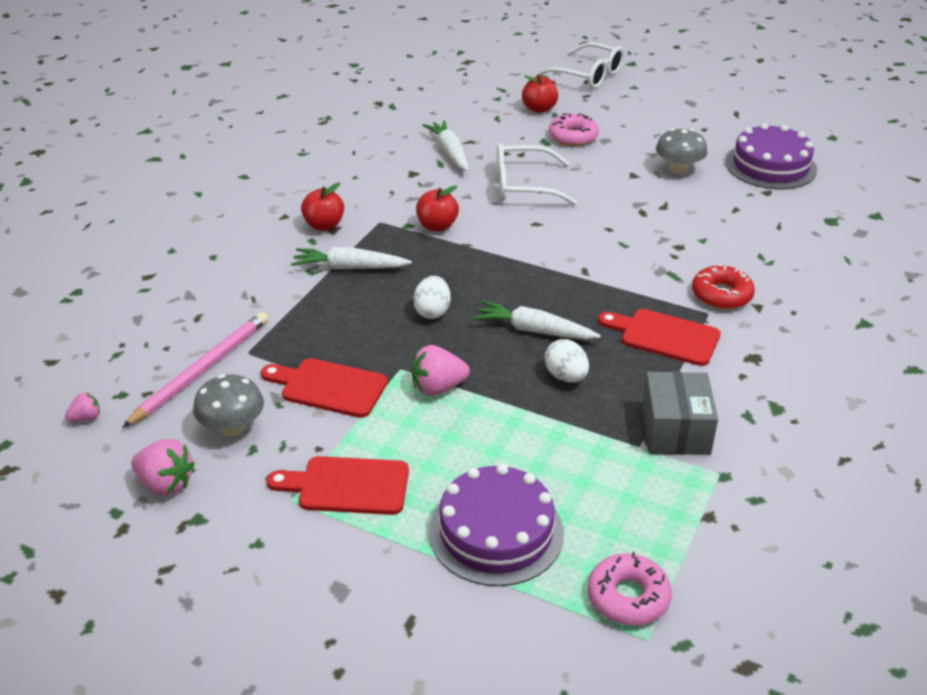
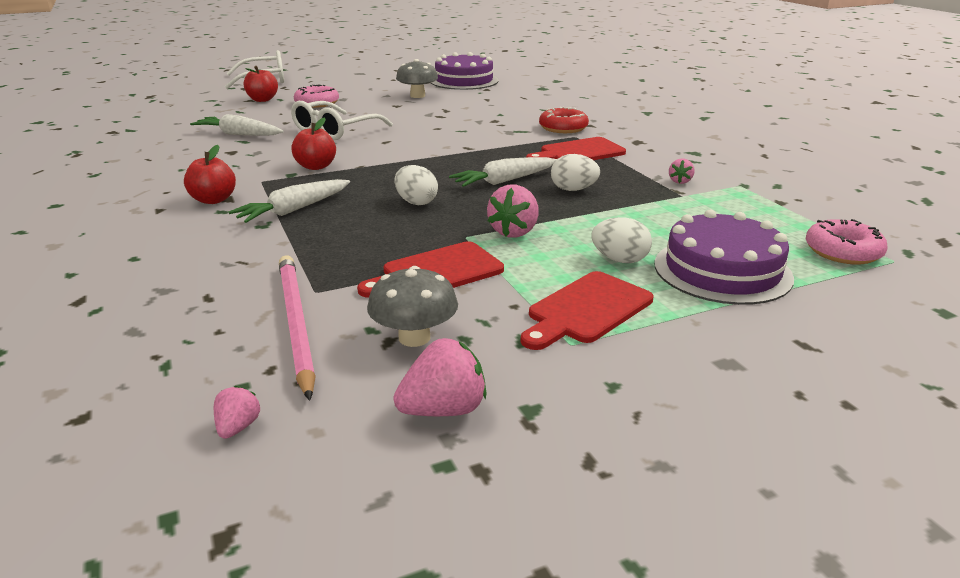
camera: 50 degrees left, 10 degrees down
grey box [642,372,718,455] -> pink strawberry [669,159,695,184]
none -> white egg [591,217,652,263]

